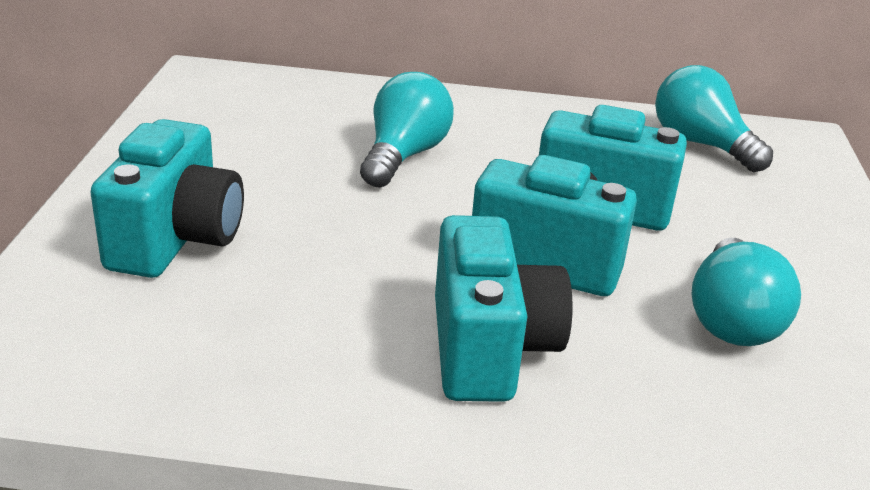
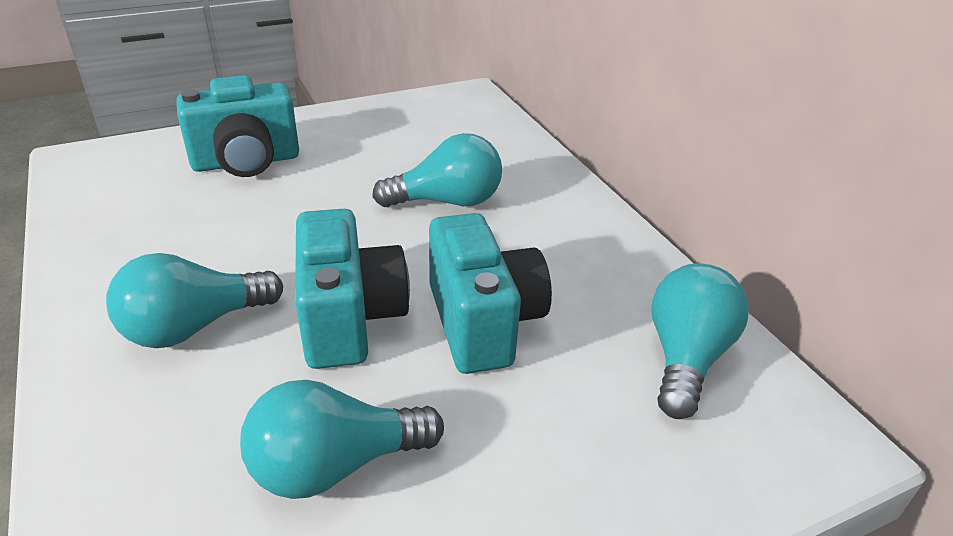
camera: 60 degrees right, 5 degrees up
turquoise camera [435,215,573,402] -> turquoise light bulb [106,253,283,348]

